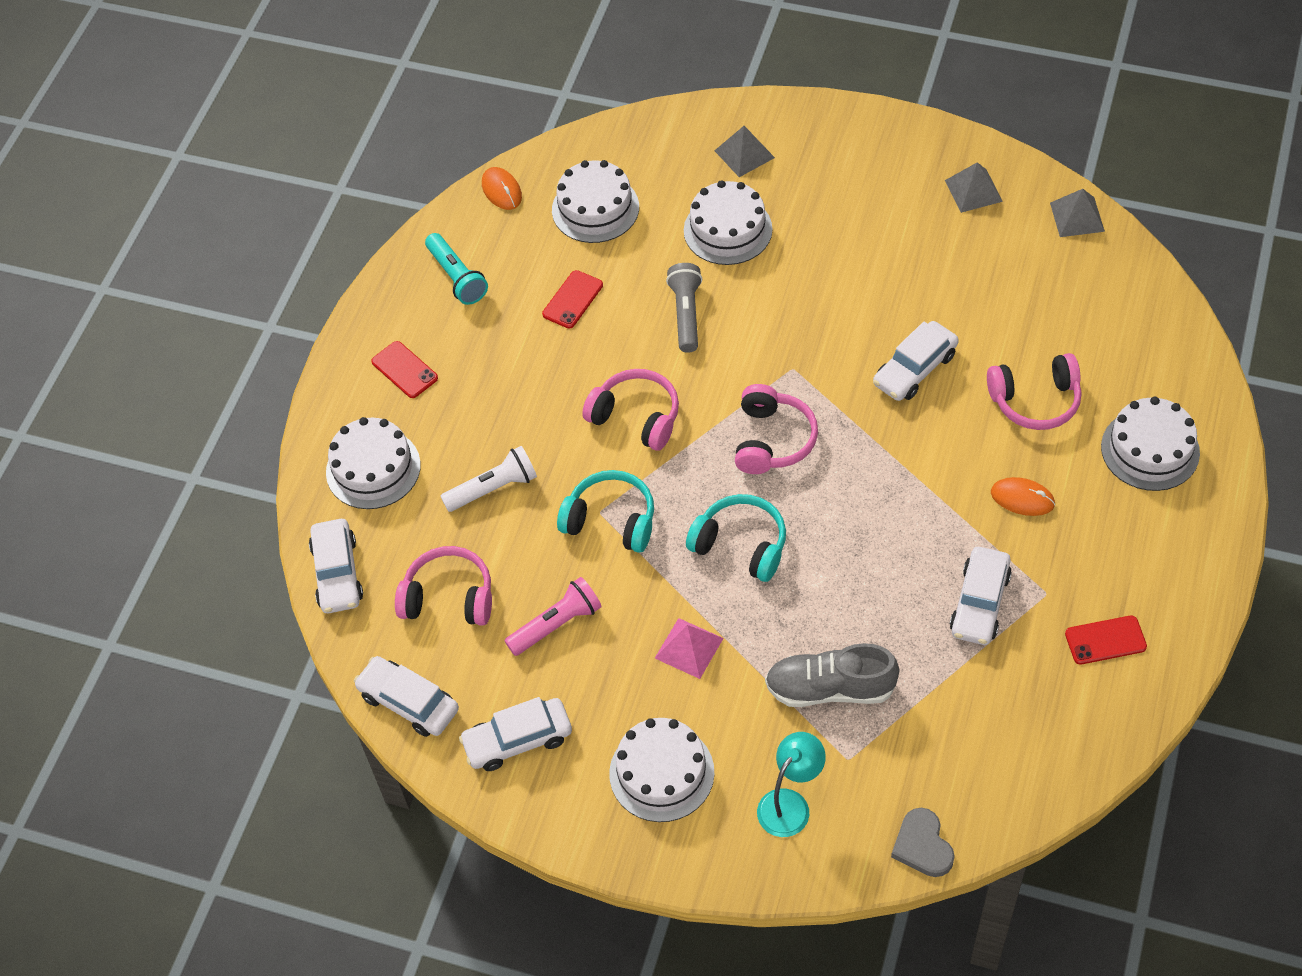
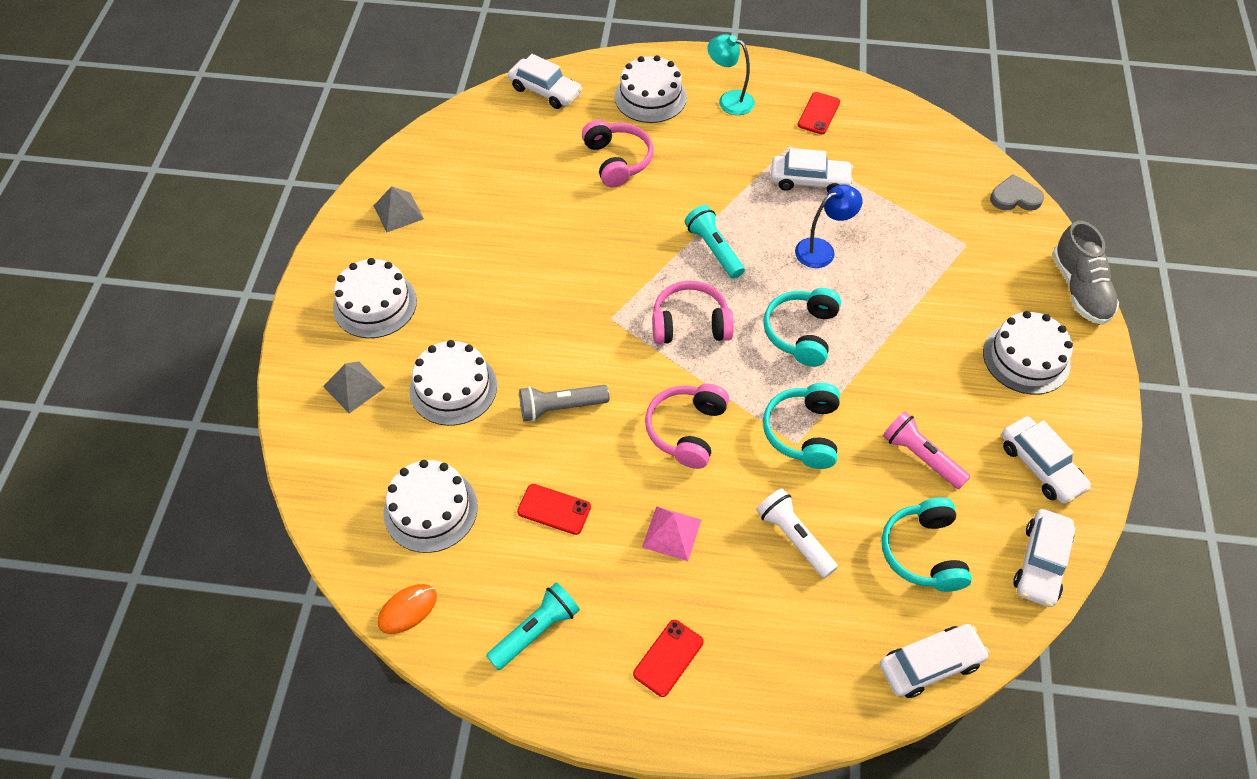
camera: 105 degrees left, 0 degrees up
white cake [326,417,421,509] -> white cake moved to [333,258,417,338]
pink headphones [395,546,492,626] -> turquoise headphones [882,497,972,592]
pink pyramid [655,618,724,679] -> pink pyramid moved to [642,506,701,561]
turquoise lamp [757,732,826,837] -> turquoise lamp moved to [707,34,755,115]
grey shoe [765,643,899,707] -> grey shoe moved to [1052,221,1119,325]
white car [873,321,959,401] -> white car moved to [508,54,583,109]
grey heart [891,808,955,877] -> grey heart turned 150 degrees counterclockwise [990,174,1044,211]
orange mouse [991,477,1055,516] -> none
grey pyramid [1050,189,1105,237] -> none
red phone [1065,616,1147,665] -> red phone turned 45 degrees clockwise [798,92,840,134]
none -> turquoise flashlight [685,205,745,279]
none -> blue lamp [795,184,863,268]

